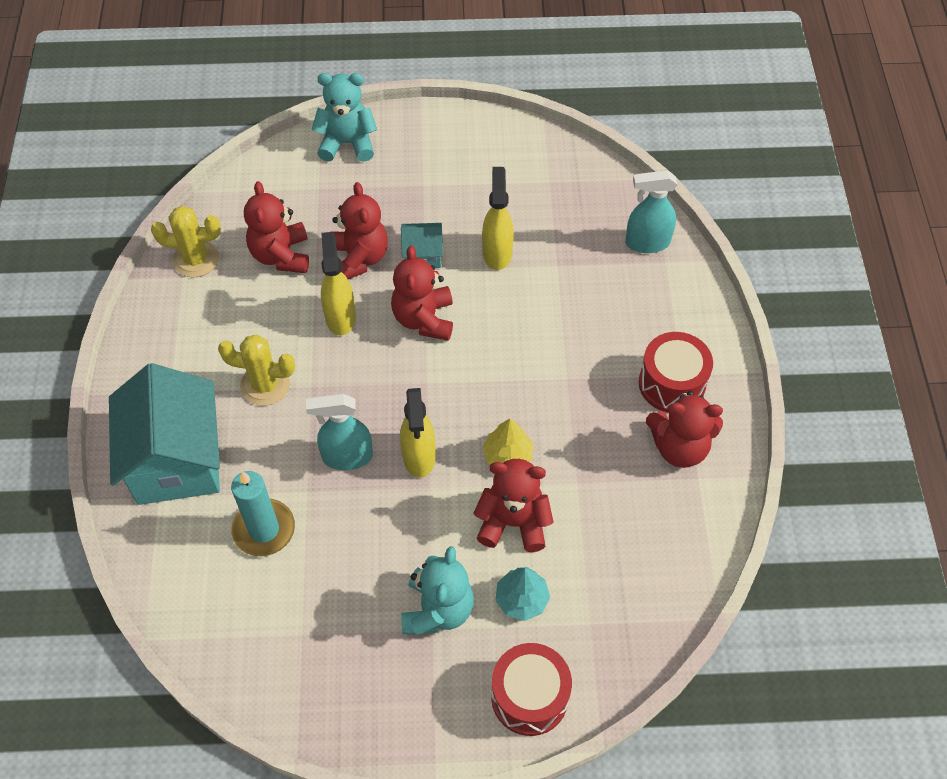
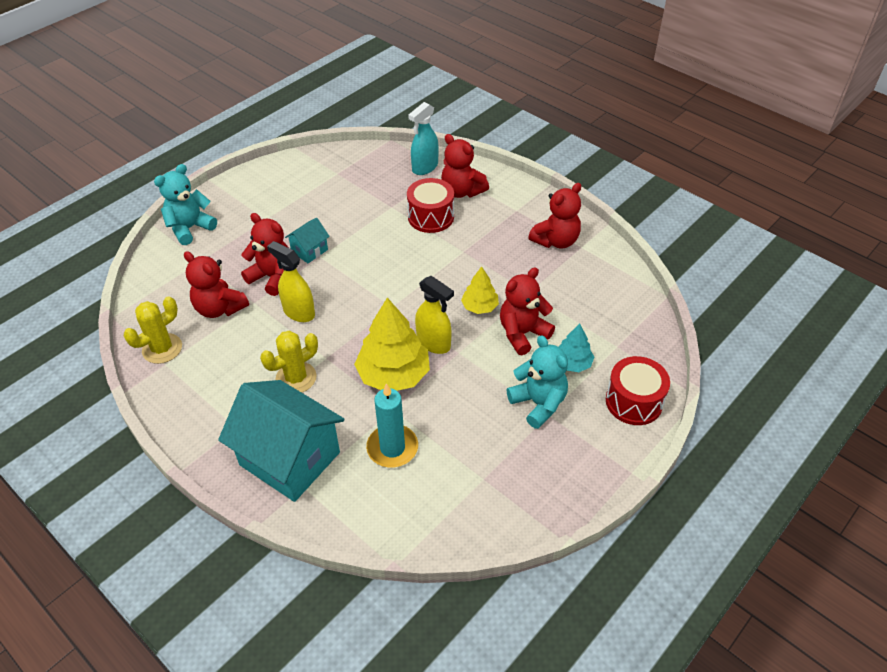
camera: 45 degrees left, 10 degrees down
turquoise spray bottle [306,393,373,470] -> yellow tree [354,298,430,391]
red teddy bear [391,245,453,341] -> red teddy bear moved to [441,134,489,198]
yellow spray bottle [482,167,514,270] -> none
red drum [639,332,713,412] -> red drum moved to [407,178,454,233]

